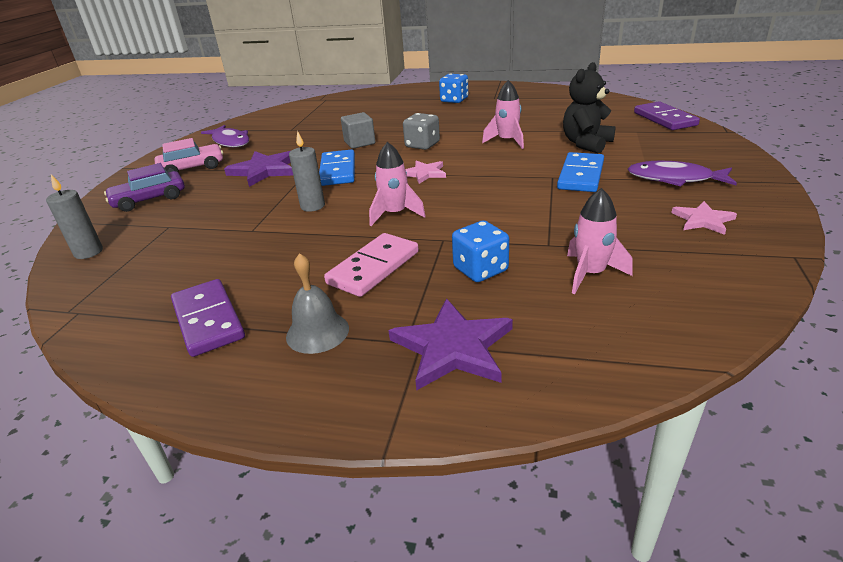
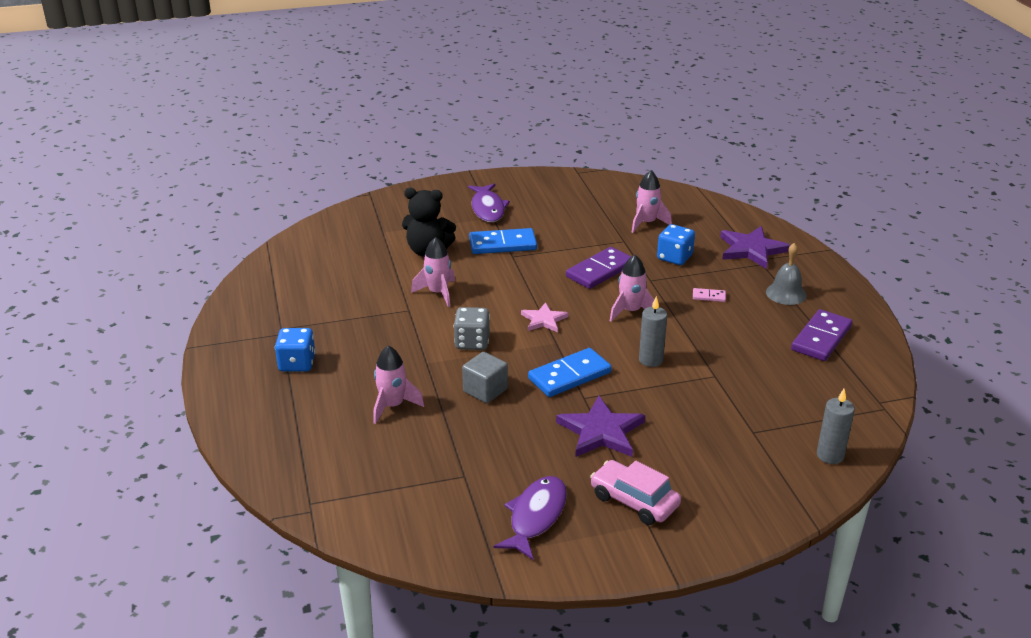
camera: 120 degrees left, 0 degrees up
purple car [104,163,185,212] -> none
pink domino [324,233,419,297] -> pink domino [693,288,726,302], size x0.47
purple domino [634,101,700,130] -> purple domino moved to [566,247,631,289]
pink star [671,201,737,235] -> none
none -> pink rocket [374,345,424,424]

